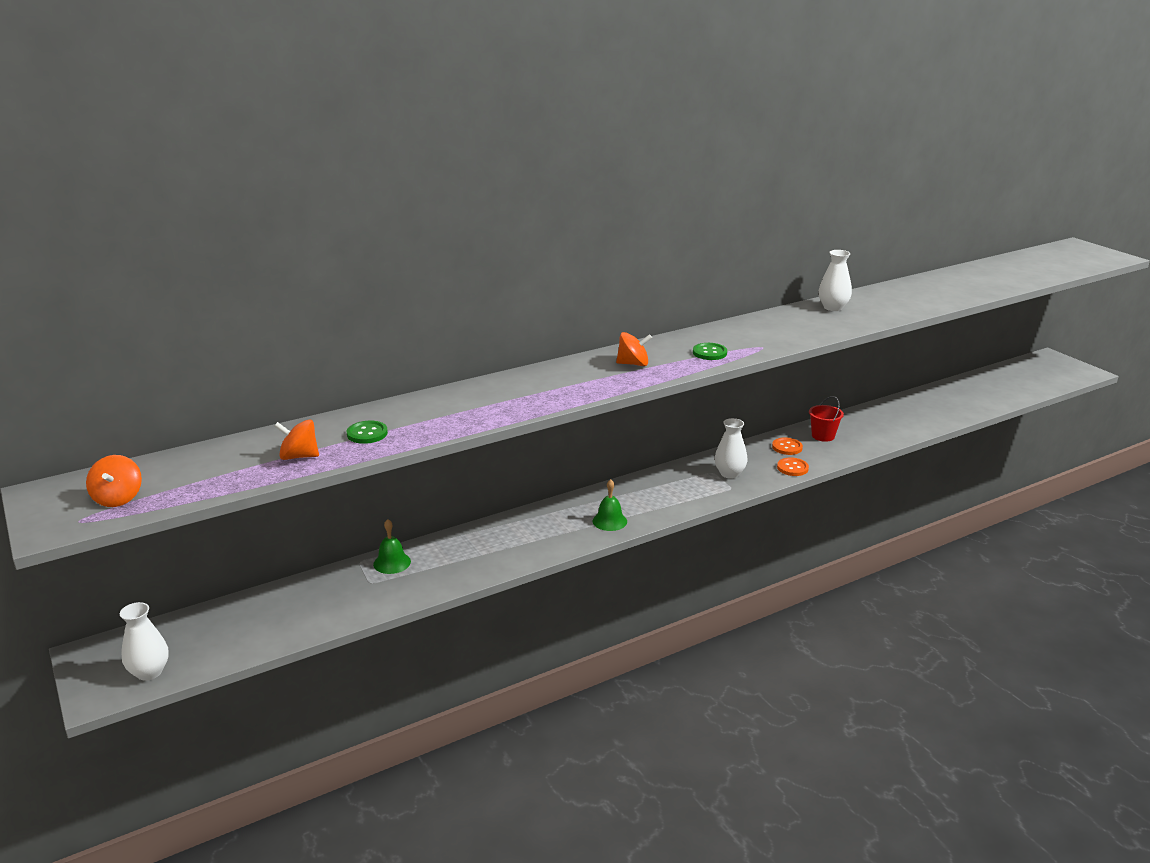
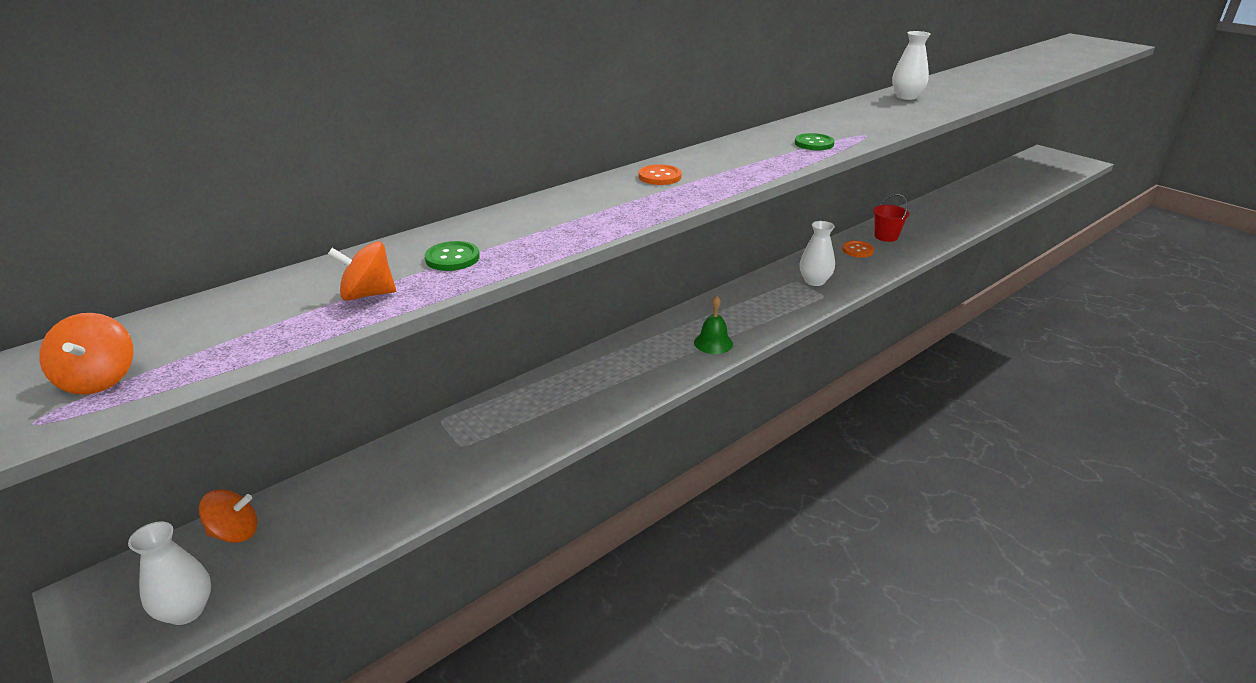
camera: 10 degrees left, 5 degrees up
green bell [373,519,411,574] -> none
orange spinning top [616,332,652,366] -> orange spinning top moved to [198,489,258,543]
orange button [777,457,809,476] -> orange button moved to [639,164,682,185]

